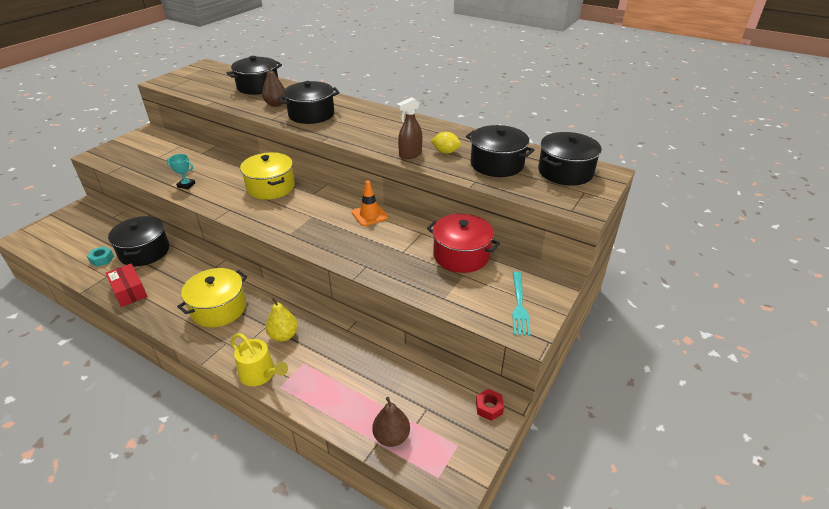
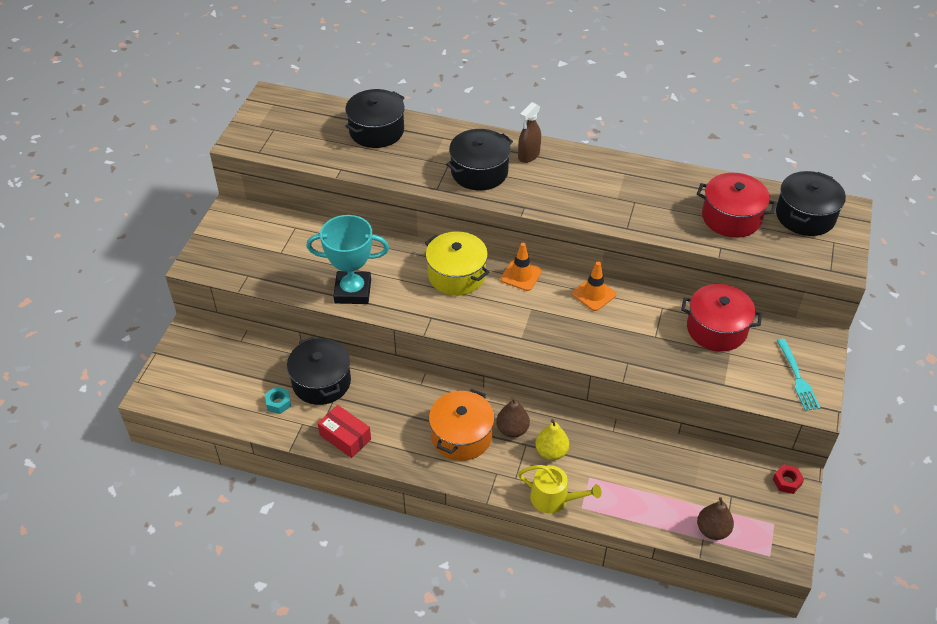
camera: 15 degrees left, 10 degrees up
turquoise trophy [167,154,195,189] -> turquoise trophy [306,215,389,304], size x2.18
yellow pot [177,268,247,327] -> orange pot [429,389,495,461]
brown pear [262,65,286,107] -> brown pear moved to [496,397,530,438]
brown spray bottle [397,97,422,159] -> brown spray bottle moved to [518,102,541,163]
yellow lemon [431,132,461,154] -> none
black pot [466,125,534,177] -> red pot [697,173,776,238]
none -> orange traffic cone [501,243,542,291]

